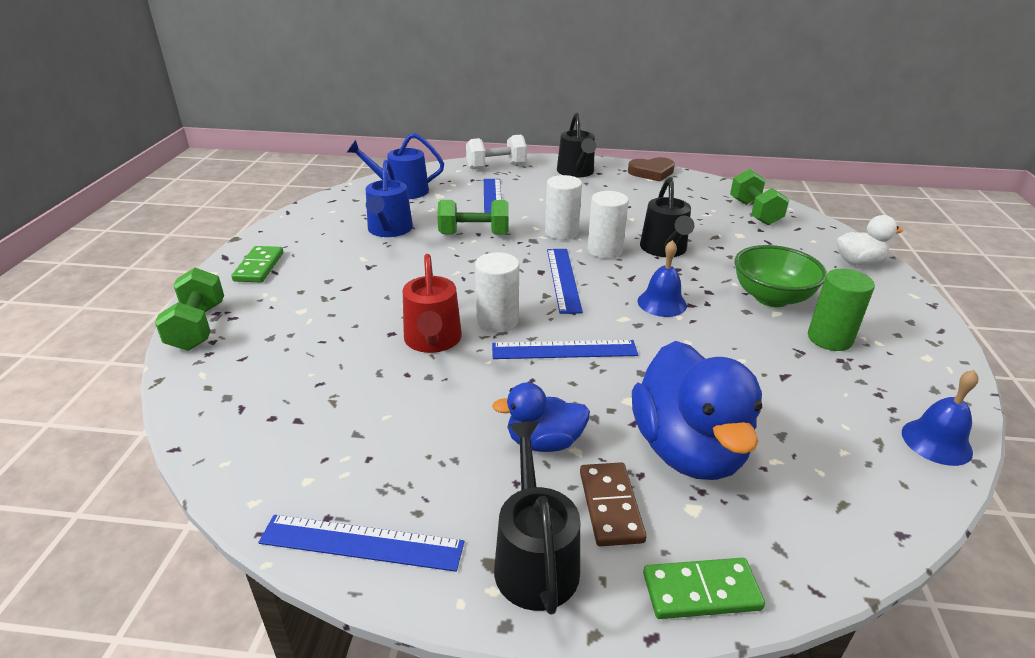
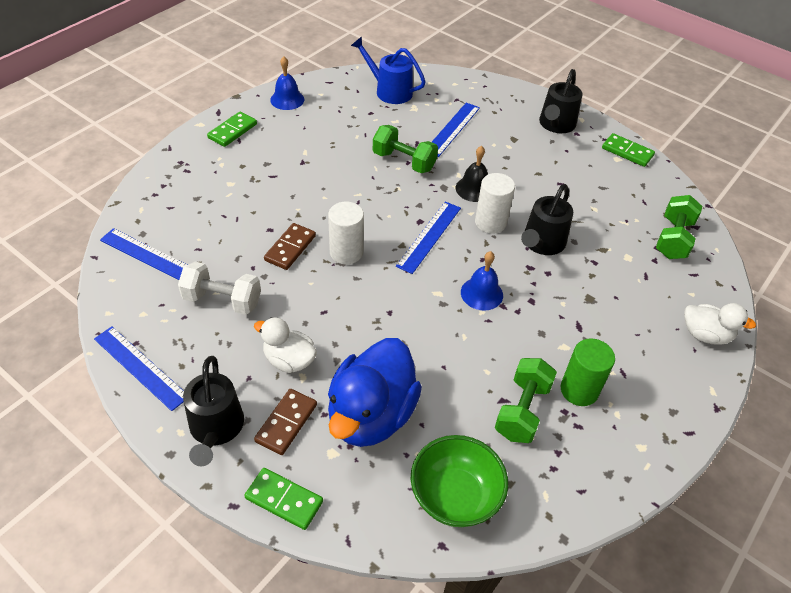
camera: 30 degrees right, 15 degrees up
green dumbbell [155,267,224,351] -> green dumbbell moved to [495,358,557,443]
blue watering can [366,160,413,237] -> none
red watering can [403,254,462,353] -> brown domino [264,223,316,270]
white dumbbell [466,135,527,169] -> white dumbbell moved to [178,262,261,315]
blue ruler [492,340,638,359] -> blue ruler moved to [100,228,188,280]
blue duck [492,382,590,452] -> white duck [254,317,317,373]
black watering can [494,421,580,615] -> black watering can turned 150 degrees clockwise [183,356,244,466]
white cylinder [545,175,582,240] -> black bell [456,146,488,202]
brown heart [628,157,675,181] -> green domino [602,133,655,167]
green bowl [735,245,827,307] -> green bowl moved to [411,435,508,527]
blue bell [902,370,978,466] -> blue bell moved to [270,56,304,110]

